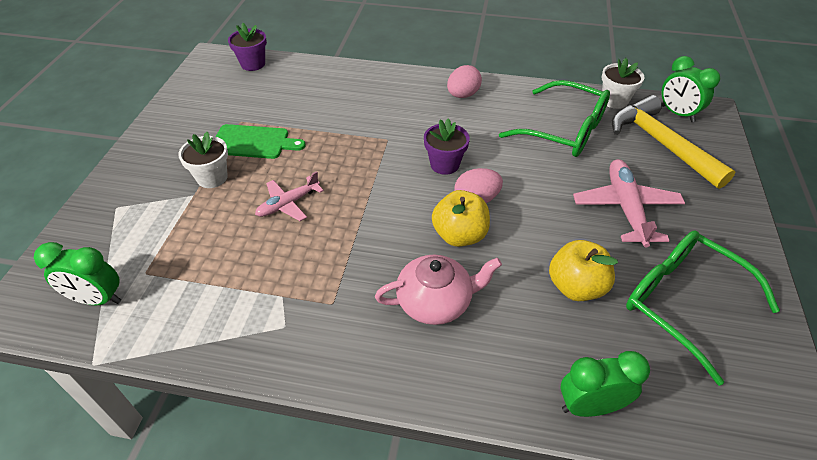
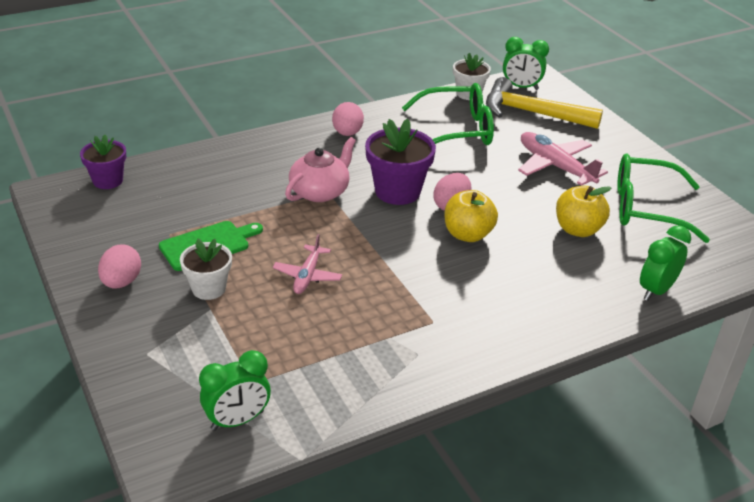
camera: 40 degrees left, 10 degrees down
pink teapot [375,255,502,325] -> pink teapot moved to [285,137,356,202]
purple flower pot [424,118,470,175] -> purple flower pot [365,118,436,205], size x1.56
none -> pink egg [98,245,141,288]

